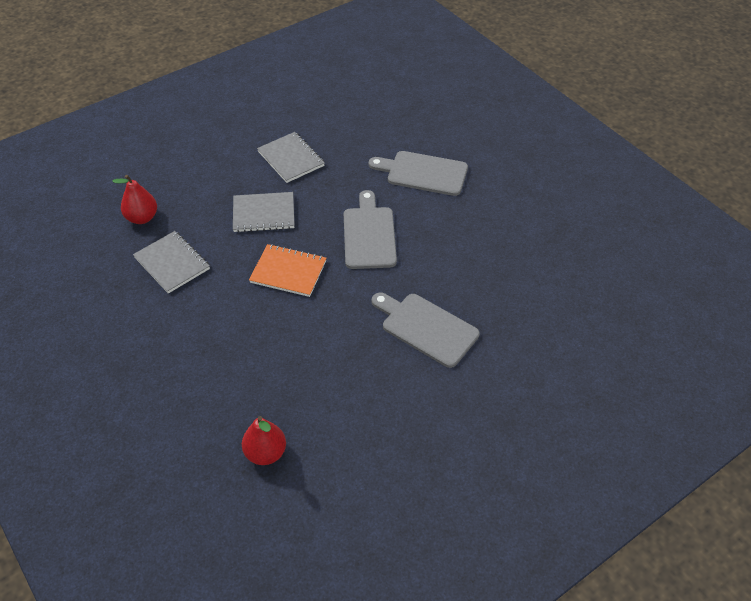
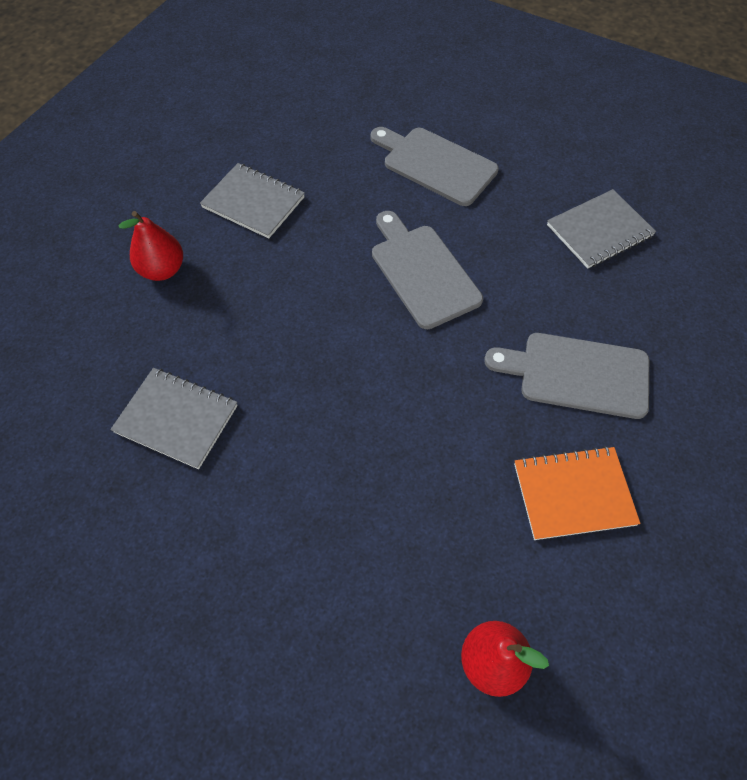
camera: 25 degrees left, 10 degrees up
red pear [112,175,157,224] -> red pear moved to [118,211,183,281]
grey notebook [233,192,295,233] -> grey notebook moved to [547,189,656,269]
orange notebook [249,244,326,297] -> orange notebook moved to [514,446,640,540]
grey cutting board [369,151,468,196] -> grey cutting board turned 45 degrees clockwise [371,127,499,206]

